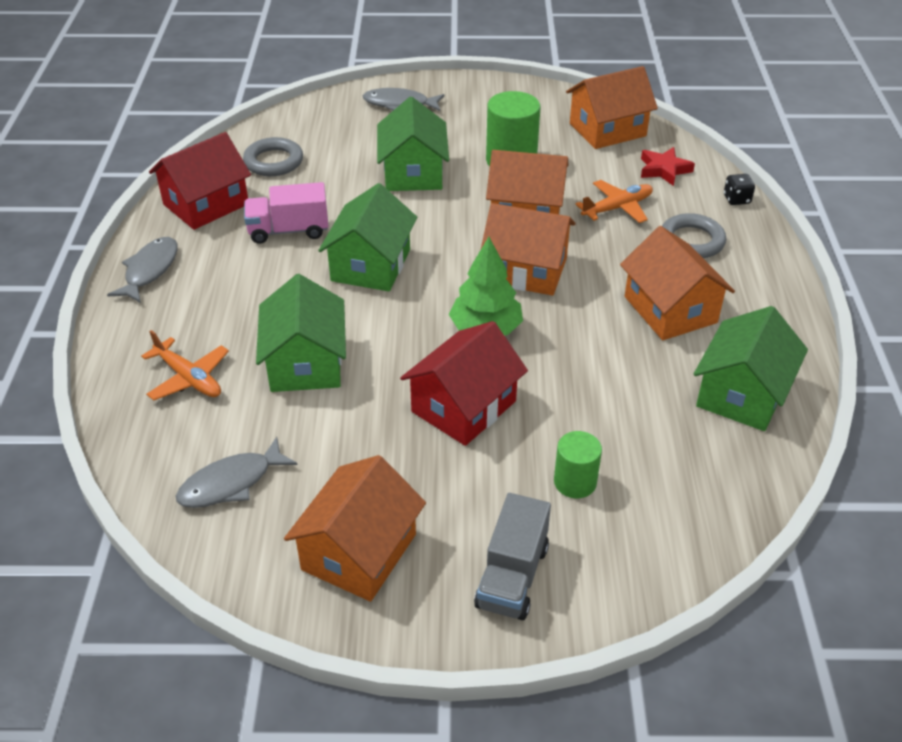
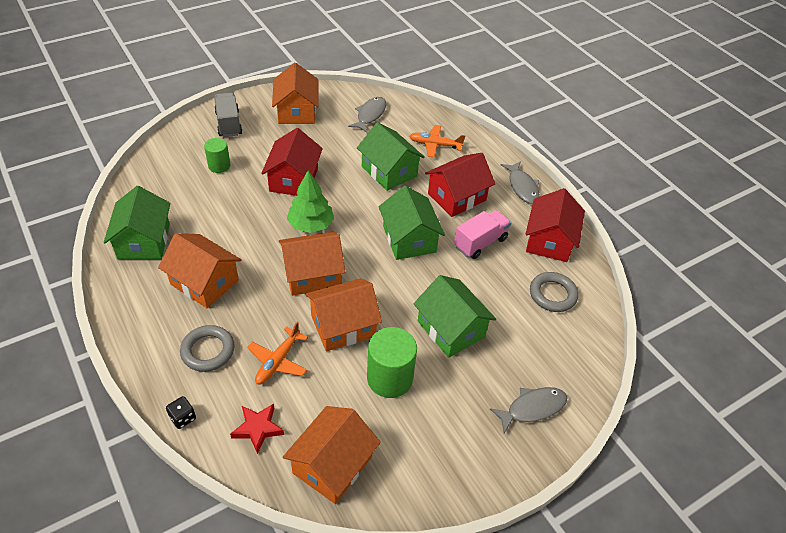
camera: 145 degrees right, 5 degrees up
none -> red house [425,153,495,217]

